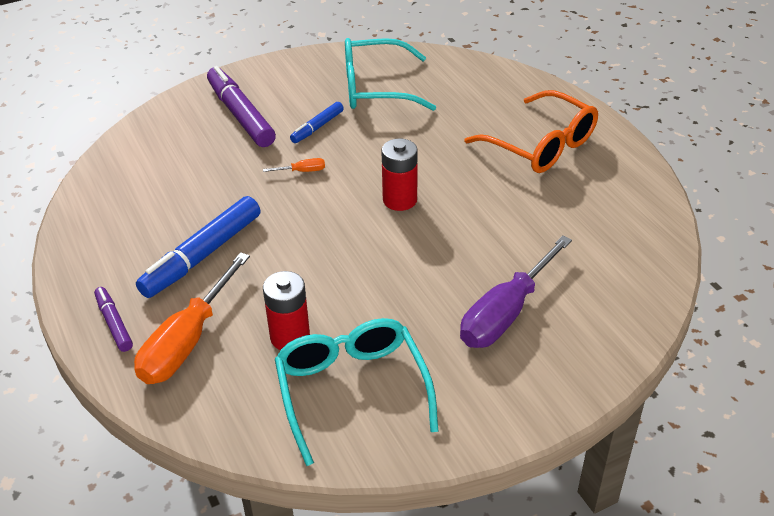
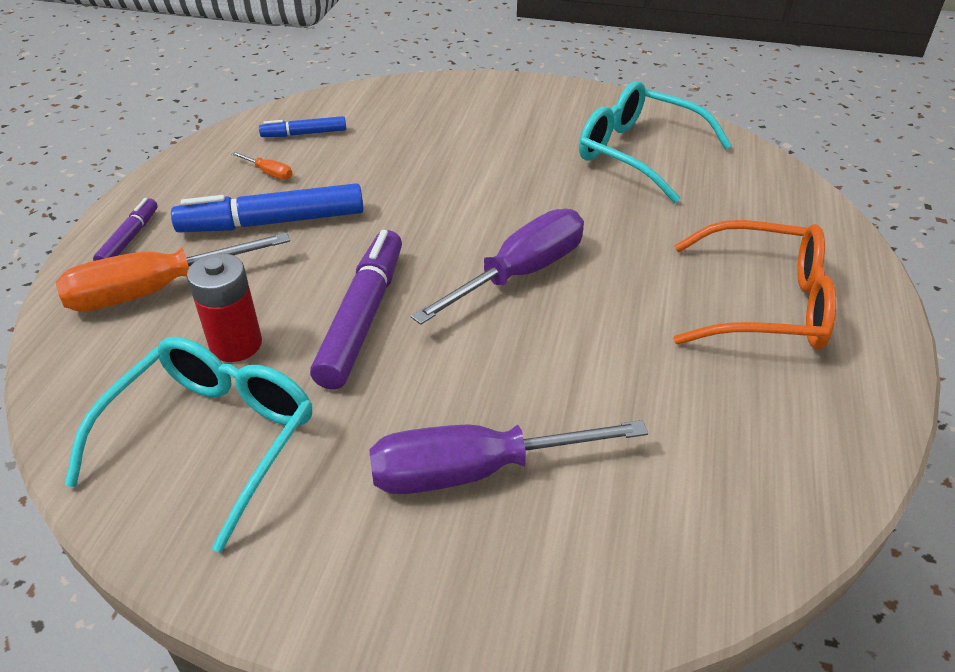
camera: 40 degrees right, 0 degrees up
purple marker [207,66,276,147] -> purple marker moved to [310,230,402,390]
orange screwdriver [263,158,325,172] -> orange screwdriver moved to [232,152,292,180]
blue marker [290,102,344,143] -> blue marker moved to [259,116,346,137]
red battery [381,138,418,211] -> purple screwdriver [411,208,584,325]
orange glasses [464,90,598,173] -> orange glasses turned 75 degrees counterclockwise [674,220,836,349]

